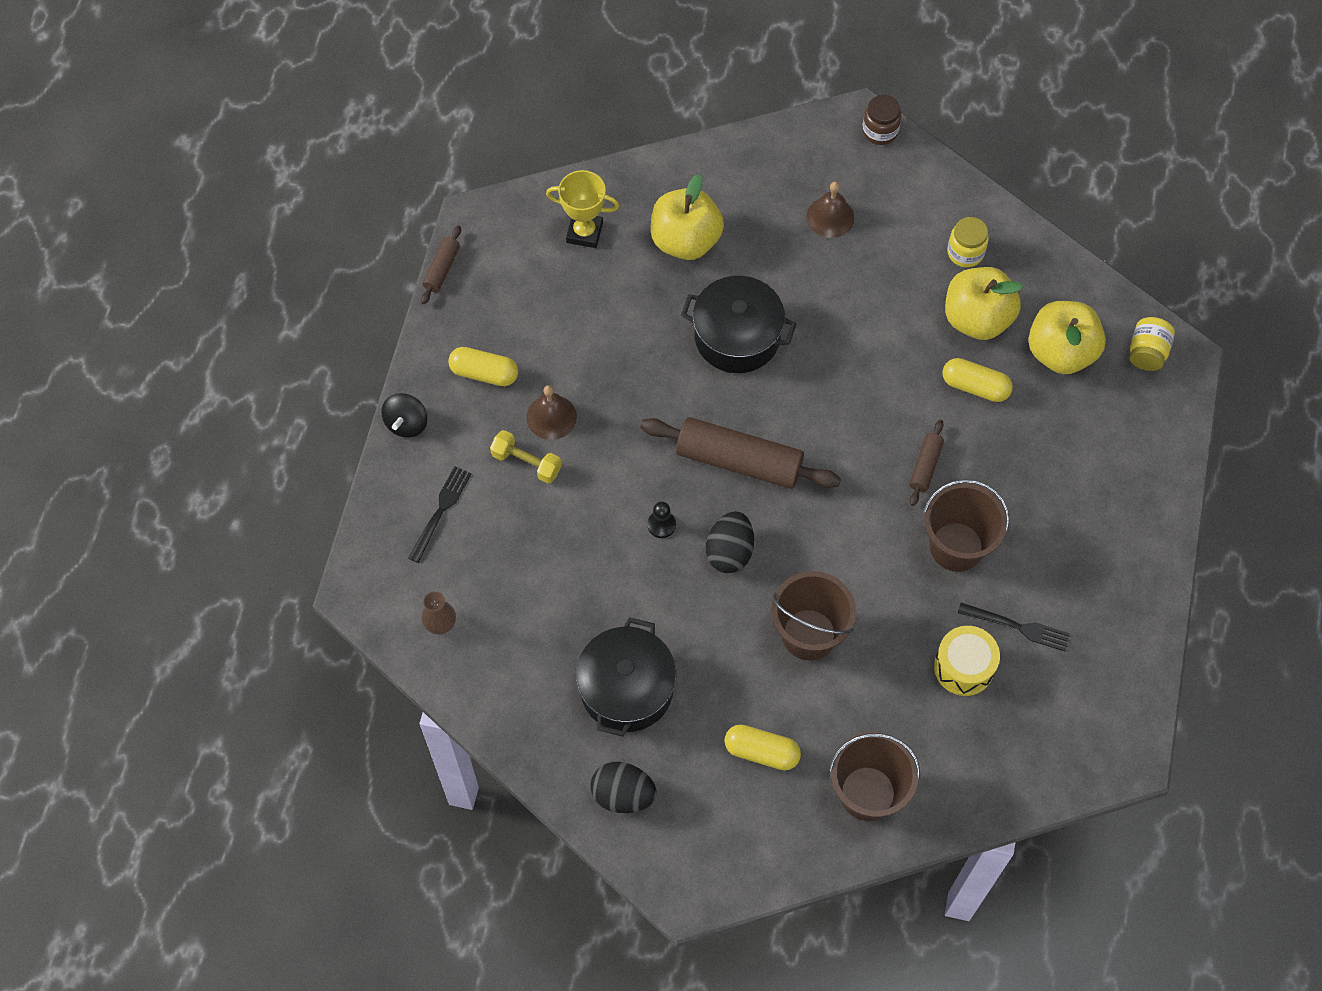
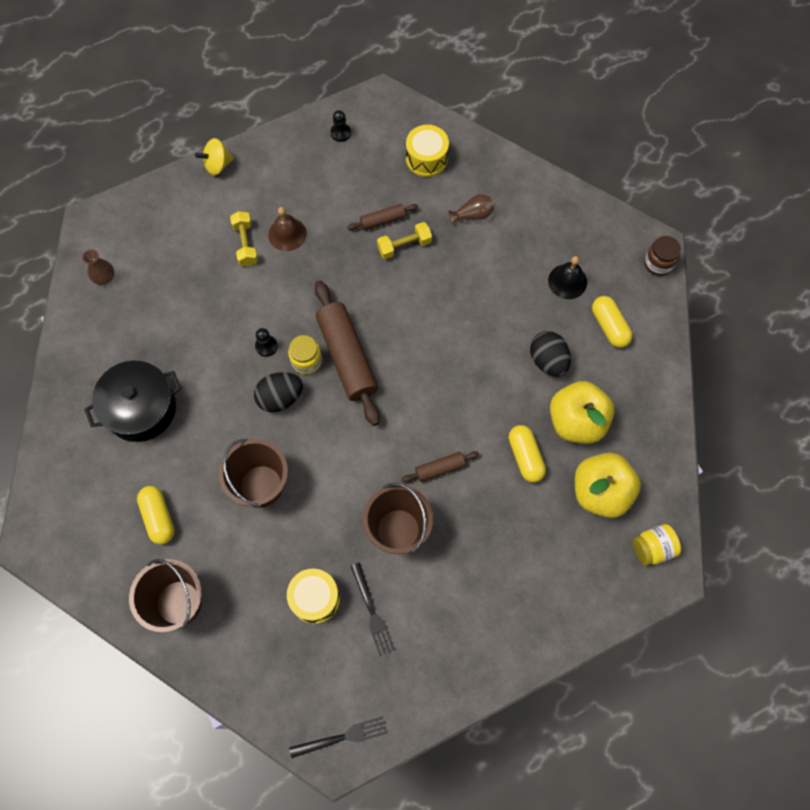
camera: 50 degrees right, 5 degrees up
black spinning top [381,393,427,438] -> yellow spinning top [195,138,234,175]
black fork [408,466,471,563] -> black fork moved to [289,716,387,758]
brown rolling pin [421,225,461,304] -> brown rolling pin moved to [347,204,418,230]
yellow capsule [448,347,518,386] -> yellow capsule moved to [592,296,633,348]
yellow trophy [546,170,619,248] -> yellow drum [406,125,449,177]
black egg [590,762,657,813] -> black egg moved to [530,331,571,377]
yellow apple [651,174,724,260] -> brown vase [448,194,494,225]
black pot [681,276,797,373] -> none
brown bell [806,182,854,238] -> black bell [548,256,587,299]
yellow jar [947,217,989,267] -> yellow jar moved to [288,335,322,375]
none -> black pawn [331,110,351,142]
none -> yellow dumbbell [377,222,432,259]

